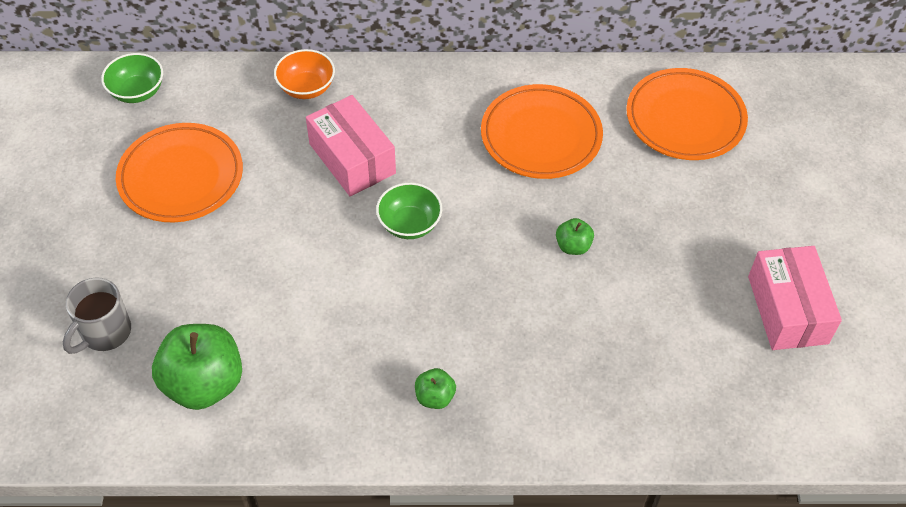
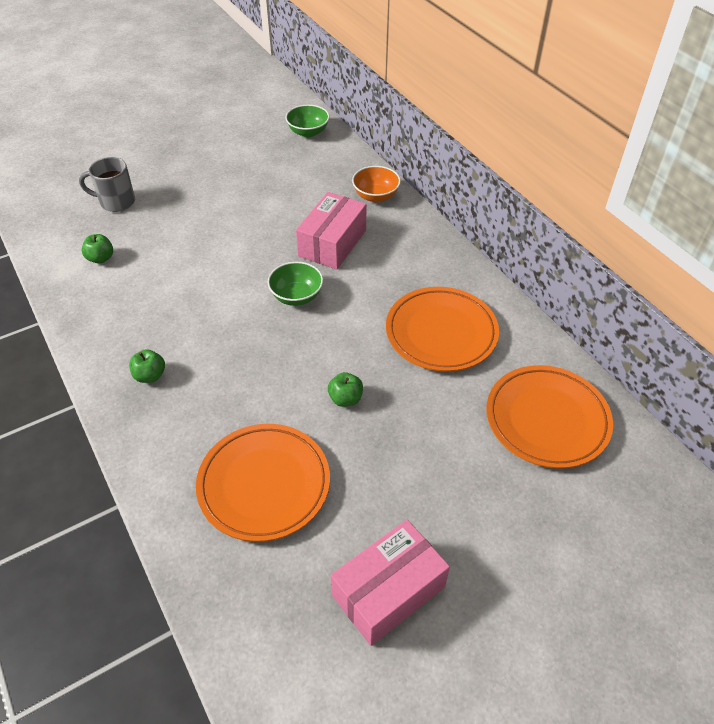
camera: 60 degrees right, 5 degrees down
orange plate [116,123,243,222] -> orange plate moved to [196,424,330,542]
green apple [152,324,242,410] -> green apple [82,234,113,264], size x0.47

